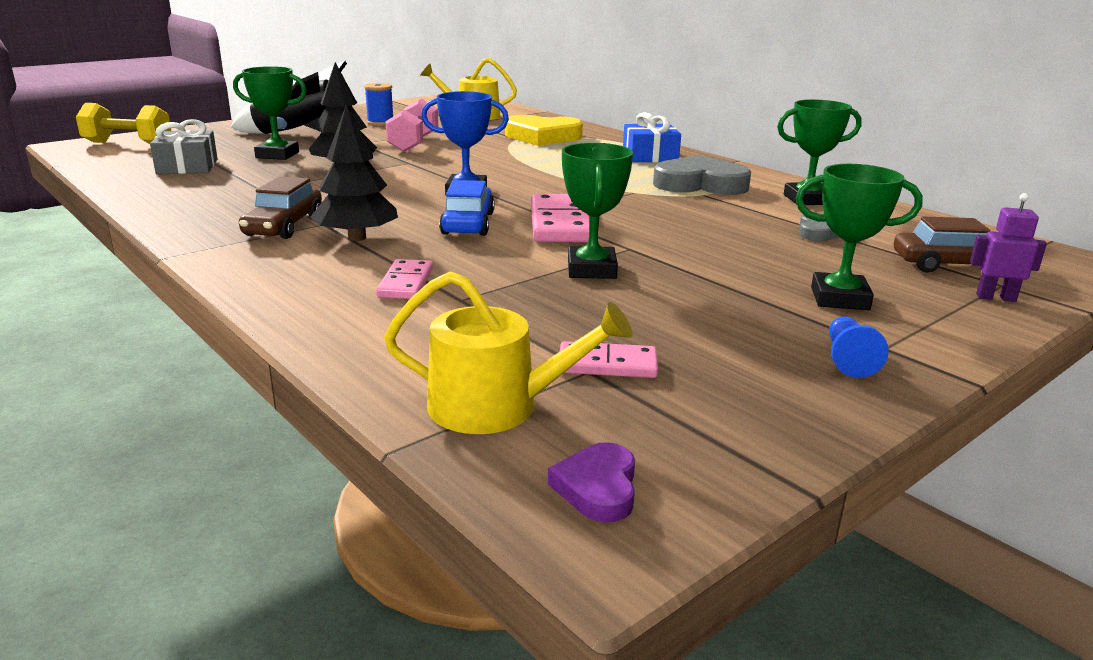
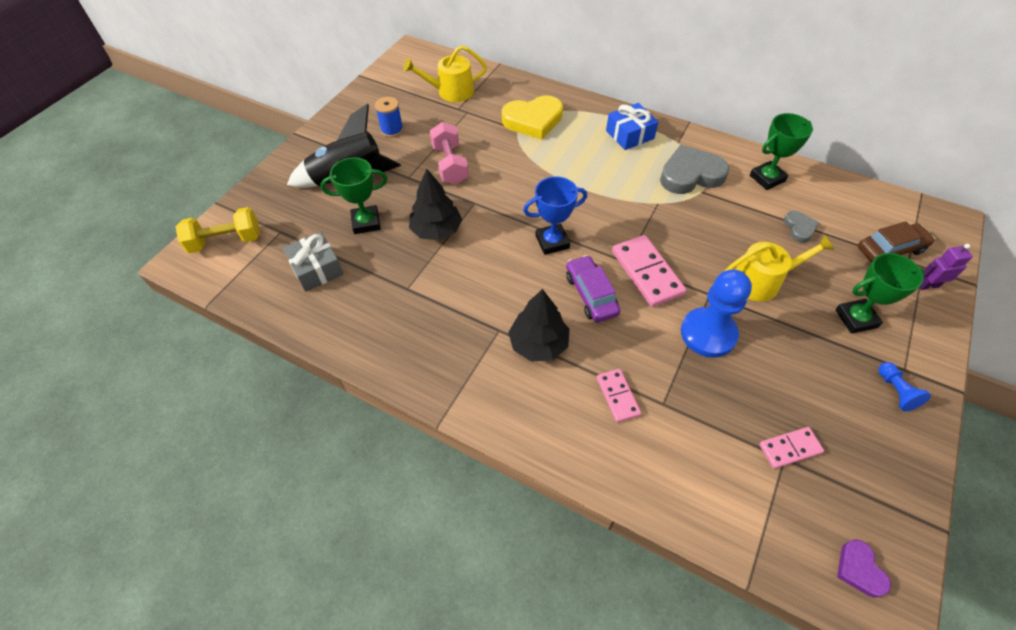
camera: 20 degrees left, 30 degrees up
brown car [239,176,322,239] -> none
yellow watering can [384,271,633,434] -> yellow watering can moved to [725,235,835,301]
blue car [439,180,495,236] -> purple car [566,255,620,322]
green trophy [562,143,633,279] -> blue pawn [681,270,752,358]

